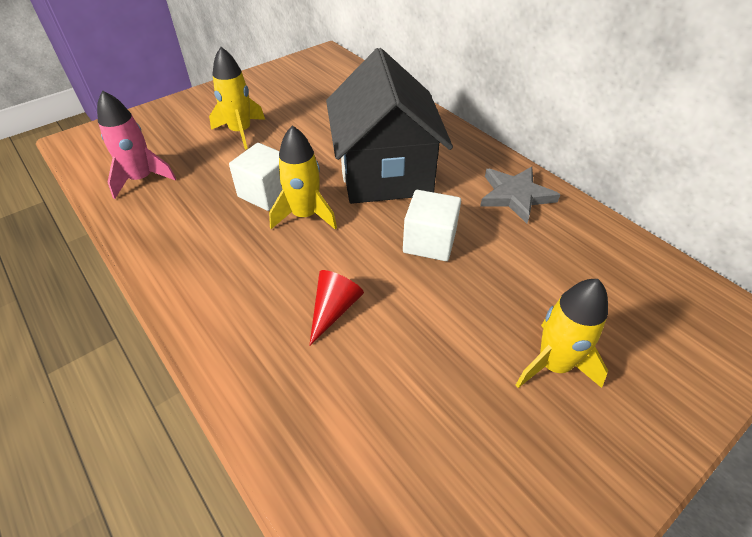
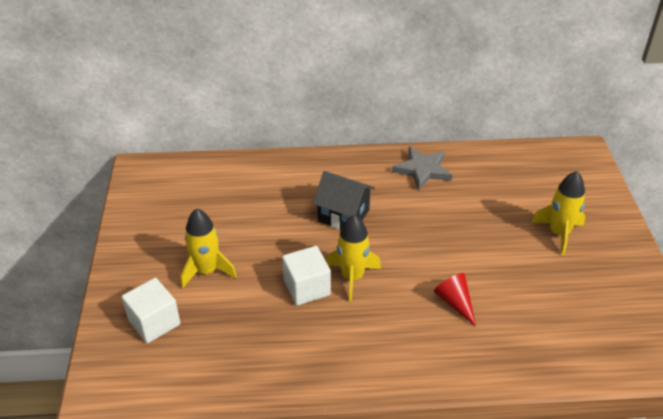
camera: 55 degrees left, 5 degrees down
pink rocket [97,90,176,199] -> none
black house [326,48,453,204] -> black house [313,171,375,229], size x0.55
white cube [403,190,461,261] -> white cube moved to [122,278,180,343]

